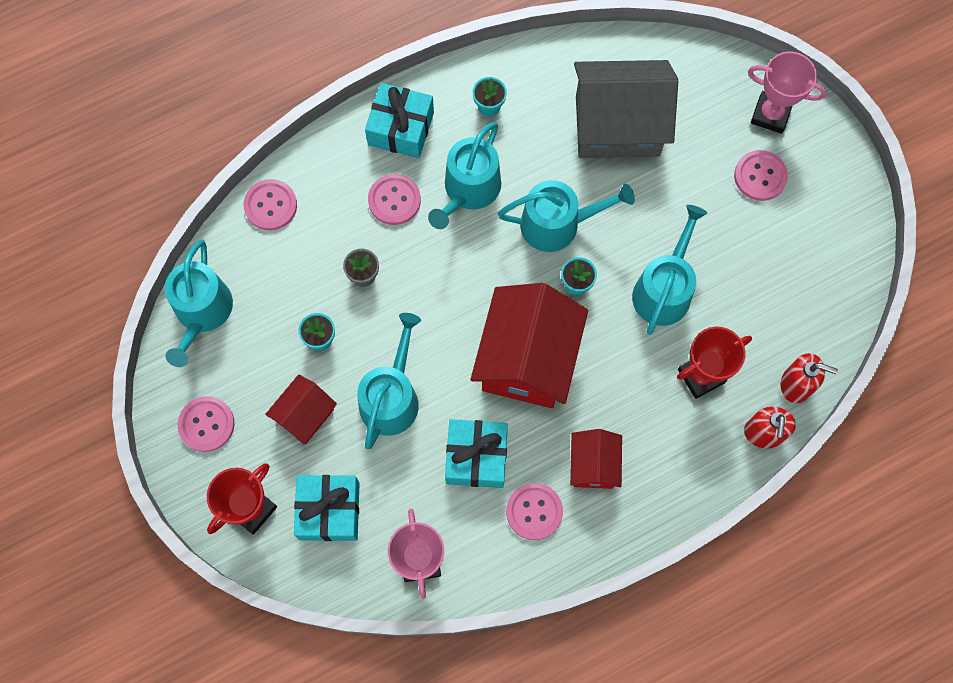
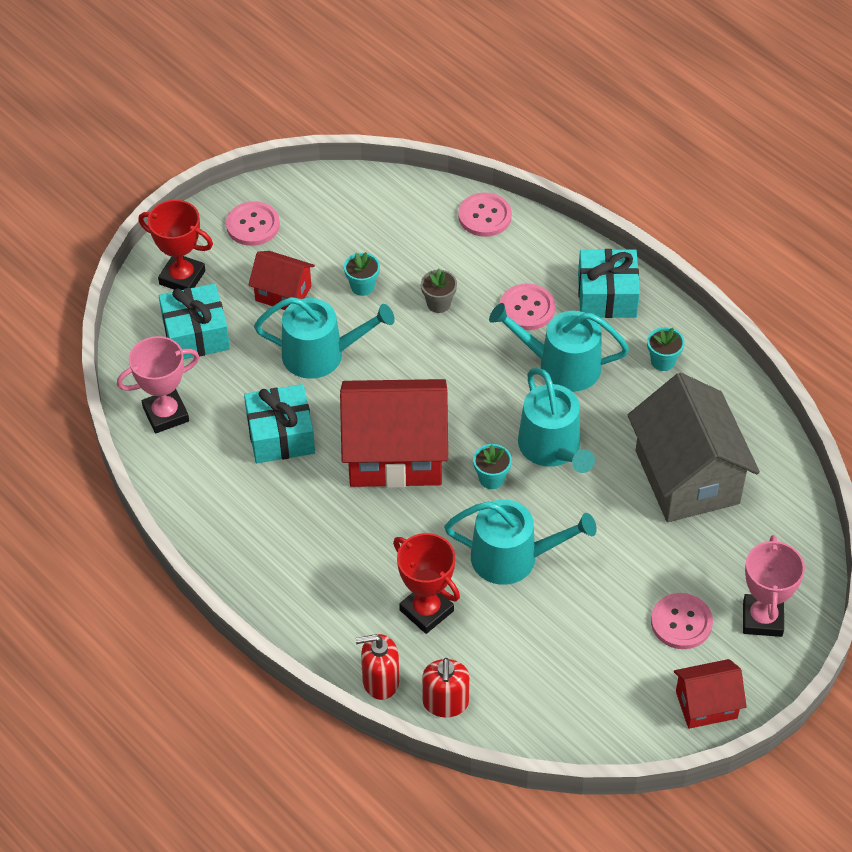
camera: 75 degrees right, 20 degrees down
turquoise watering can [165,240,233,367] -> none
pink button [506,483,563,540] -> none
red house [570,429,622,489] -> red house moved to [674,659,747,729]

